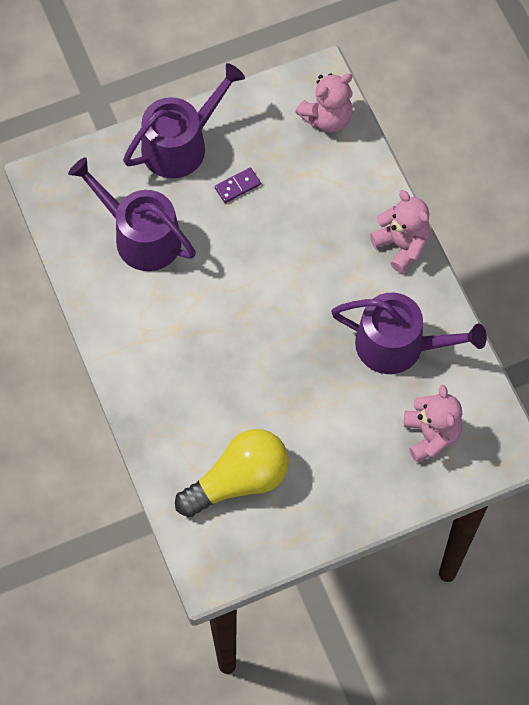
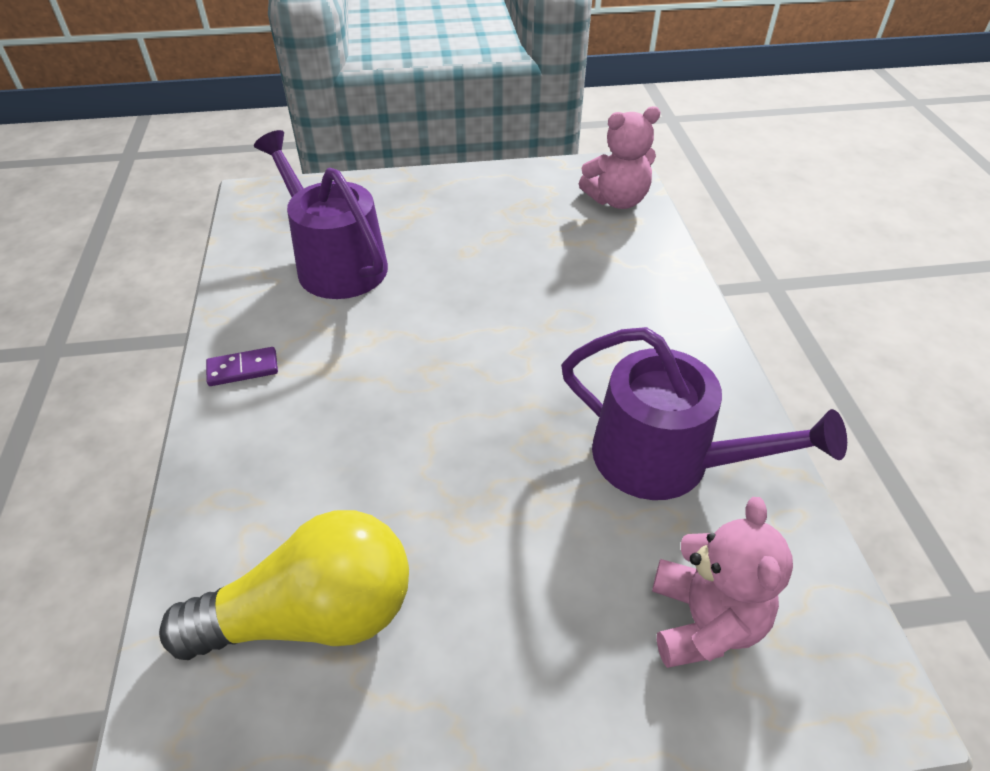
camera: 15 degrees right, 20 degrees down
purple watering can [123,63,245,178] -> none
purple domino [215,167,261,203] -> purple domino moved to [206,347,278,386]
pink teddy bear [370,190,430,273] -> none

